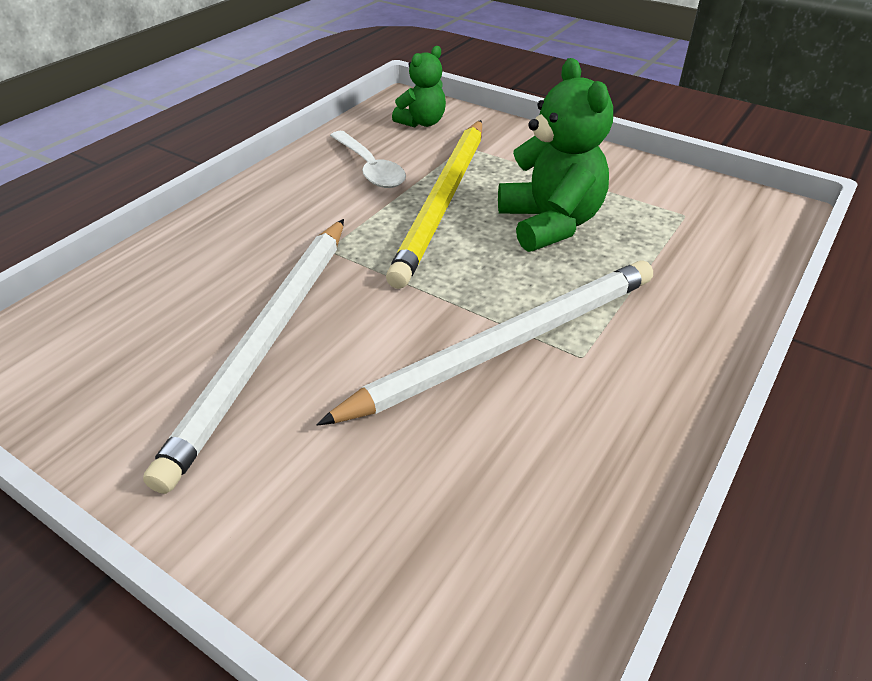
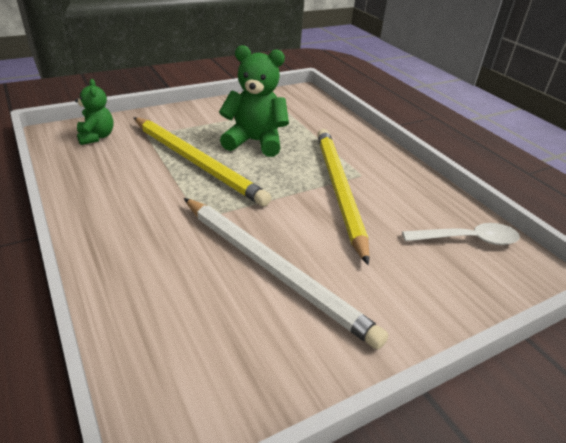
camera: 65 degrees left, 5 degrees down
white pencil [316,260,653,426] -> yellow pencil [317,129,369,265]
white spoon [330,131,406,188] -> white spoon moved to [402,223,520,245]

